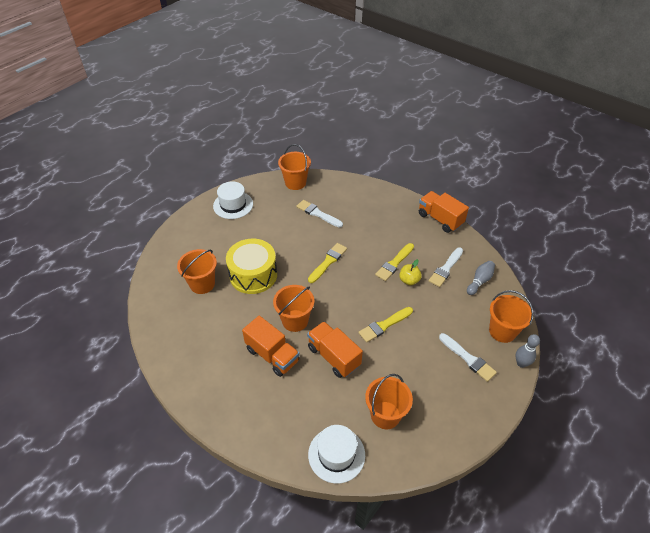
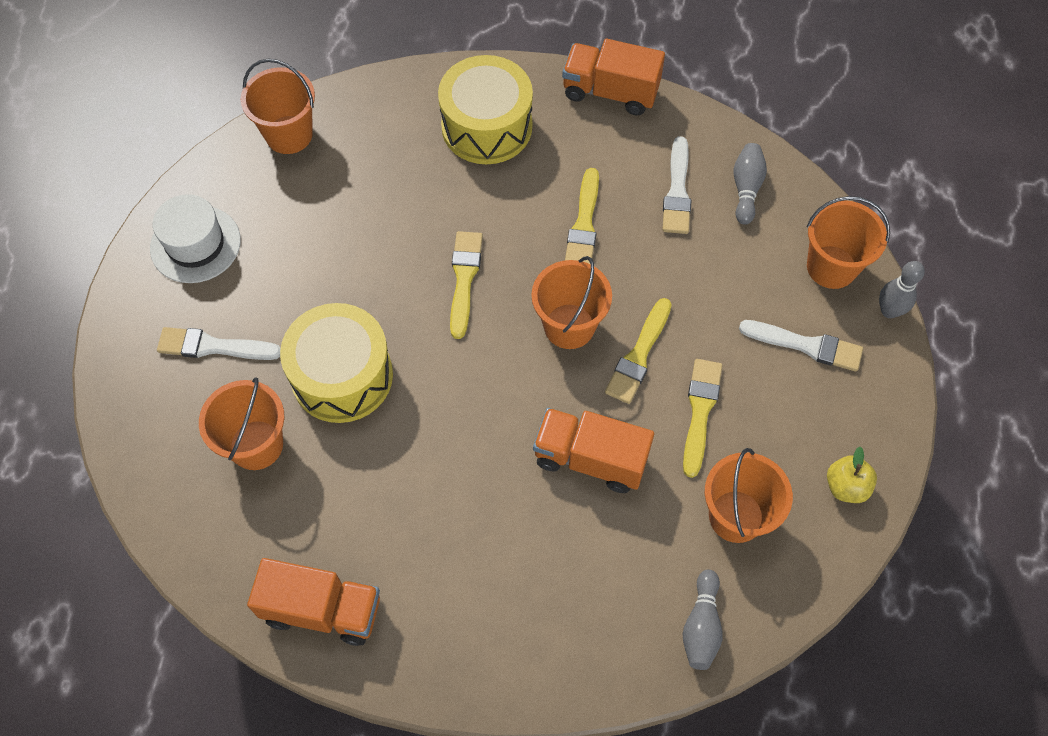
camera: 30 degrees left, 15 degrees up
orange truck [242,316,300,377] -> orange truck moved to [247,558,380,646]
orange bucket [273,285,314,332] -> orange bucket moved to [531,256,612,349]
white brush [296,200,343,228] -> white brush moved to [157,327,281,360]
white hat [308,425,365,484] -> grey bowling pin [683,570,723,670]
yellow apple [399,259,422,285] -> yellow apple moved to [827,447,877,503]
none -> yellow drum [438,55,533,164]
none -> yellow brush [683,359,722,478]

